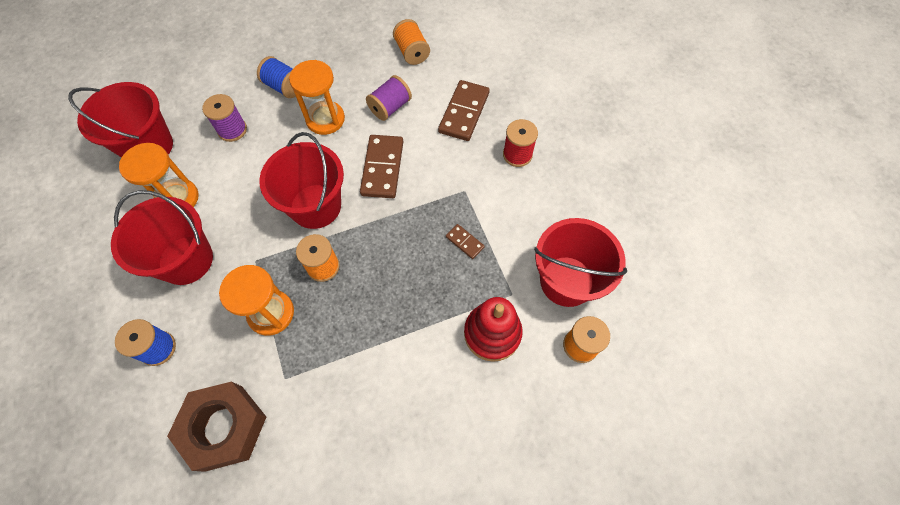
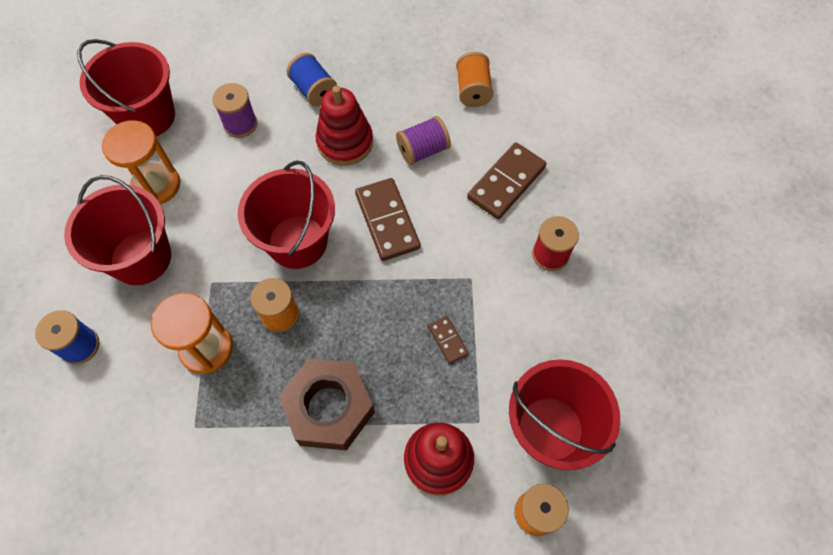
camera: 20 degrees right, 0 degrees up
brown nut [167,382,266,472] -> brown nut moved to [279,359,375,450]
orange hourglass [289,60,345,135] -> red stacking toy [316,86,373,166]
brown domino [360,135,403,198] -> brown domino turned 45 degrees counterclockwise [355,178,421,261]

